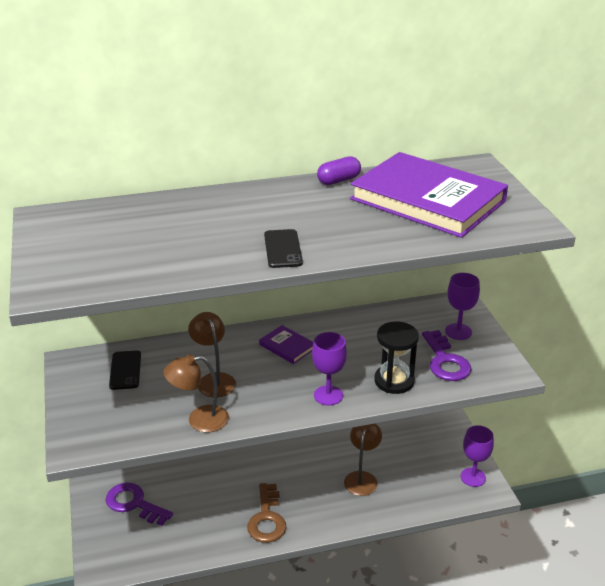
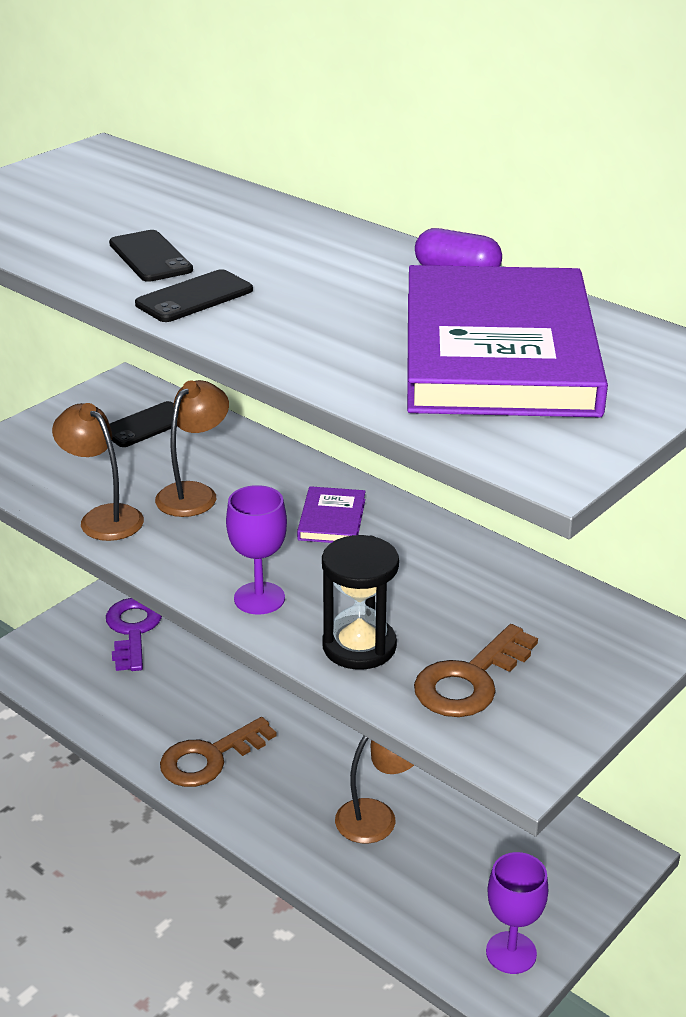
camera: 55 degrees right, 0 degrees up
purple key [422,330,472,381] -> brown key [414,624,538,717]
purple goblet [445,273,480,340] -> none
none -> black phone [109,230,193,282]

